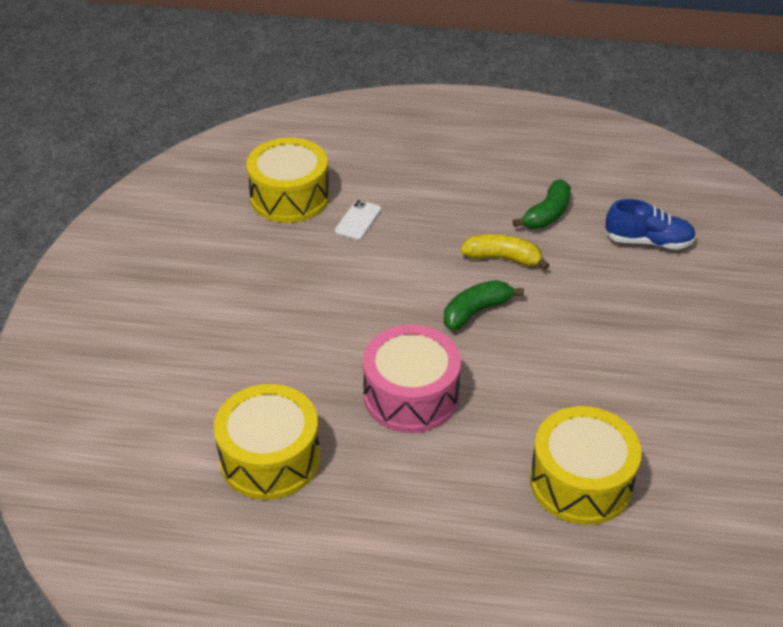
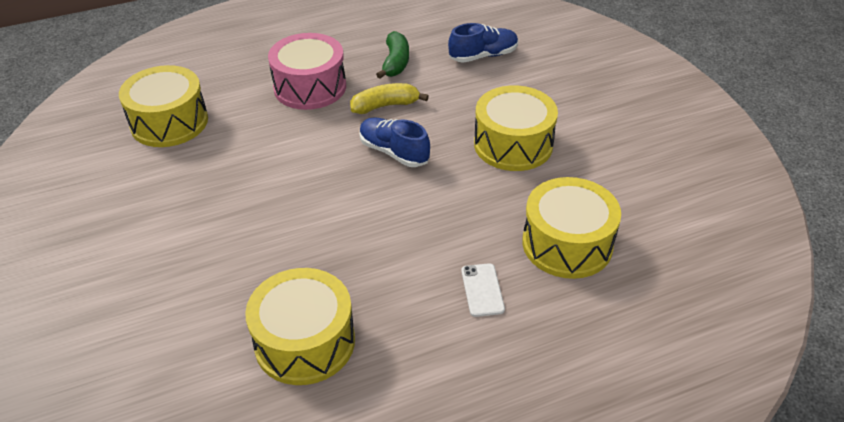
camera: 30 degrees left, 0 degrees up
white phone [335,200,381,240] -> white phone moved to [461,263,505,317]
pink drum [363,325,461,433] -> pink drum moved to [268,33,346,110]
green banana [444,280,524,330] -> blue shoe [359,117,430,167]
none -> yellow drum [474,85,558,171]

